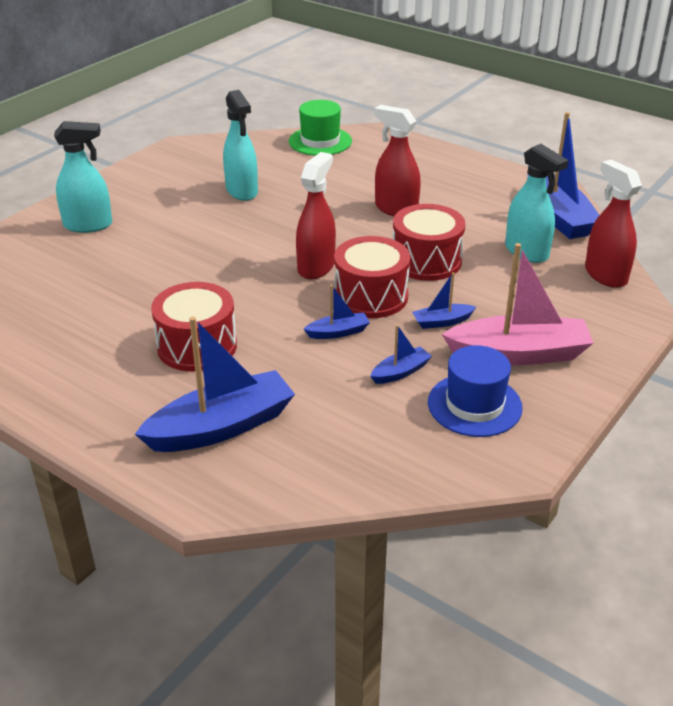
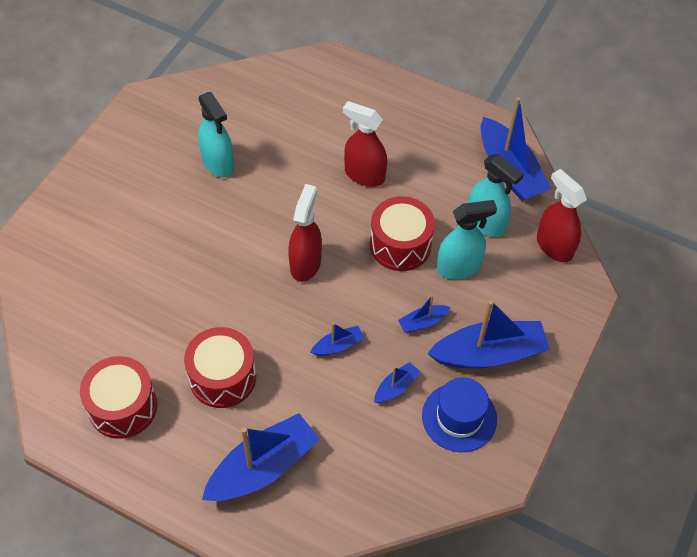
camera: 10 degrees left, 20 degrees up
turquoise spray bottle [54,121,112,233] -> turquoise spray bottle moved to [437,200,497,279]
green hat [289,100,352,156] -> none
red drum [334,236,410,318] -> red drum moved to [80,356,157,439]
pink boat [442,243,593,365] -> blue boat [427,300,550,369]

